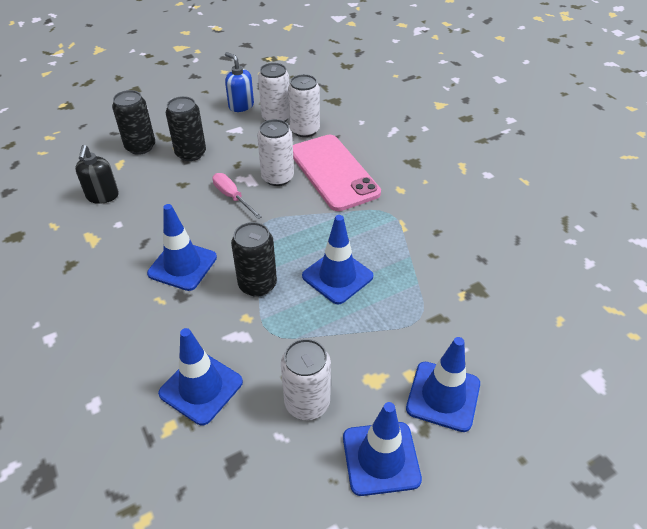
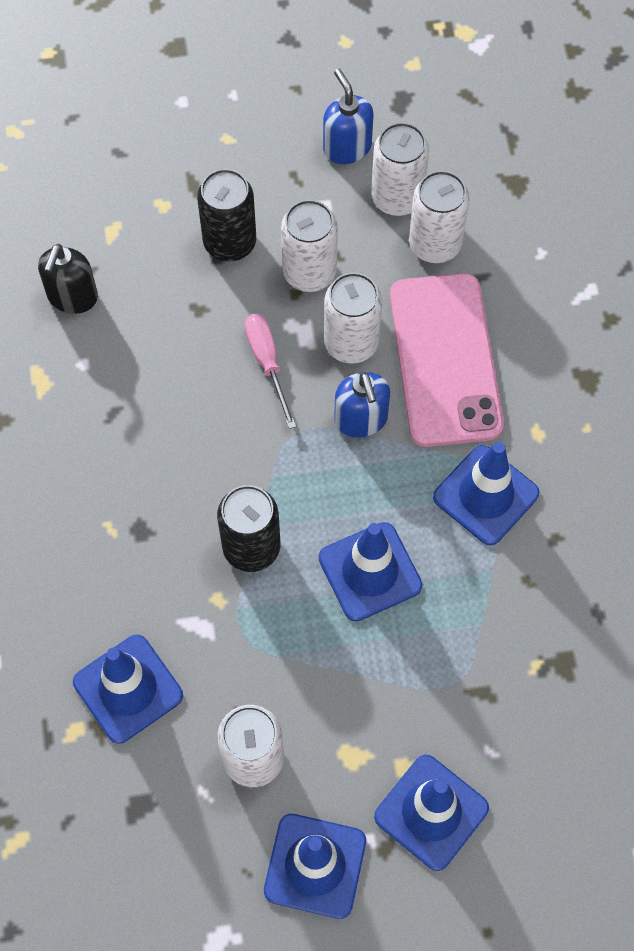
camera: 20 degrees right, 20 degrees up
black can [112,90,155,155] -> none
blue traffic cone [147,204,217,291] -> blue traffic cone moved to [433,442,540,545]
none -> white can [281,200,338,292]
none -> blue soap dispenser [334,372,390,438]

